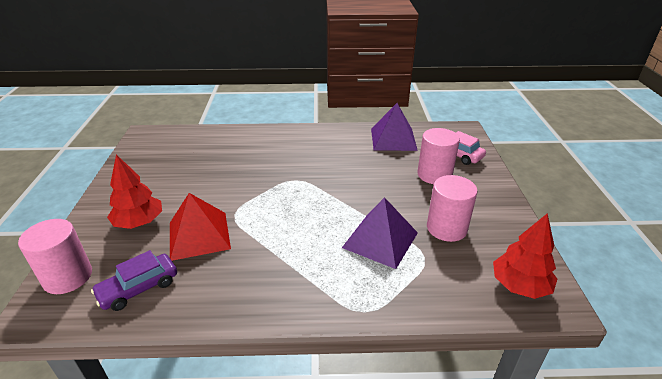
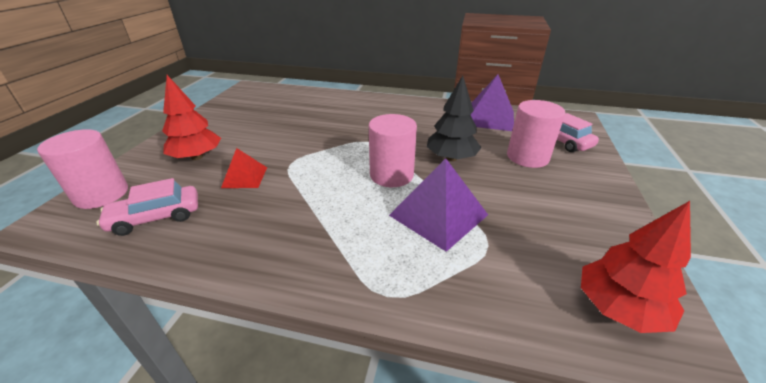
camera: 15 degrees right, 0 degrees up
purple car [91,250,177,311] -> pink car [96,178,198,236]
red pyramid [170,193,231,261] -> red pyramid [221,148,267,188], size x0.58
pink cylinder [427,175,478,242] -> pink cylinder moved to [369,114,417,187]
none -> black tree [427,76,482,161]

